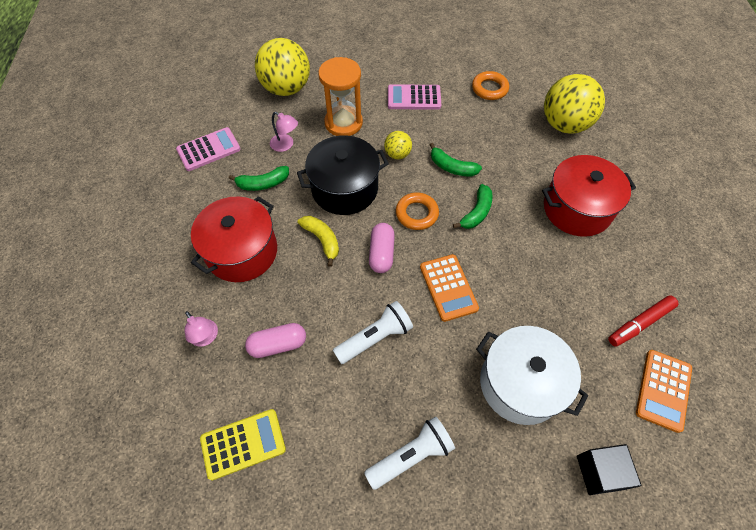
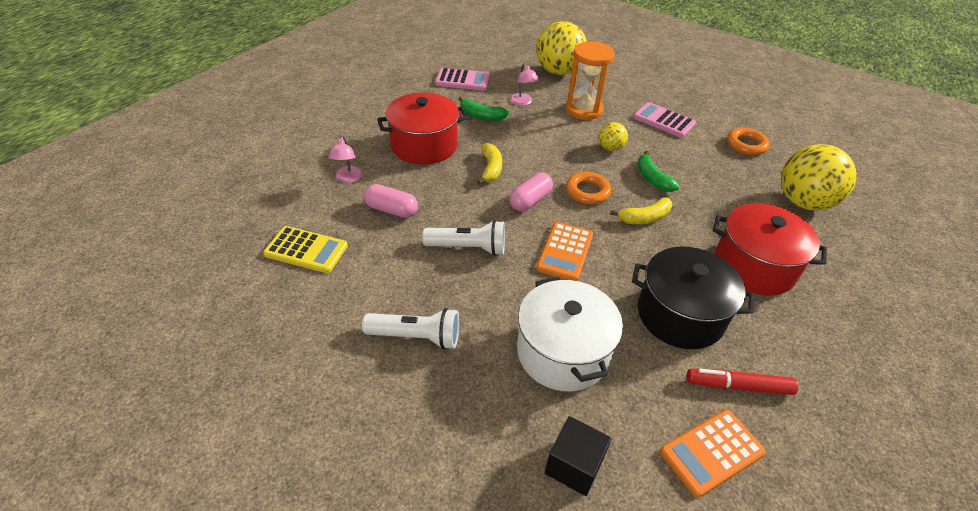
camera: 35 degrees right, 15 degrees down
black pot [297,135,389,215] -> black pot moved to [632,247,754,349]
green banana [453,184,493,229] -> yellow banana [610,197,672,224]

